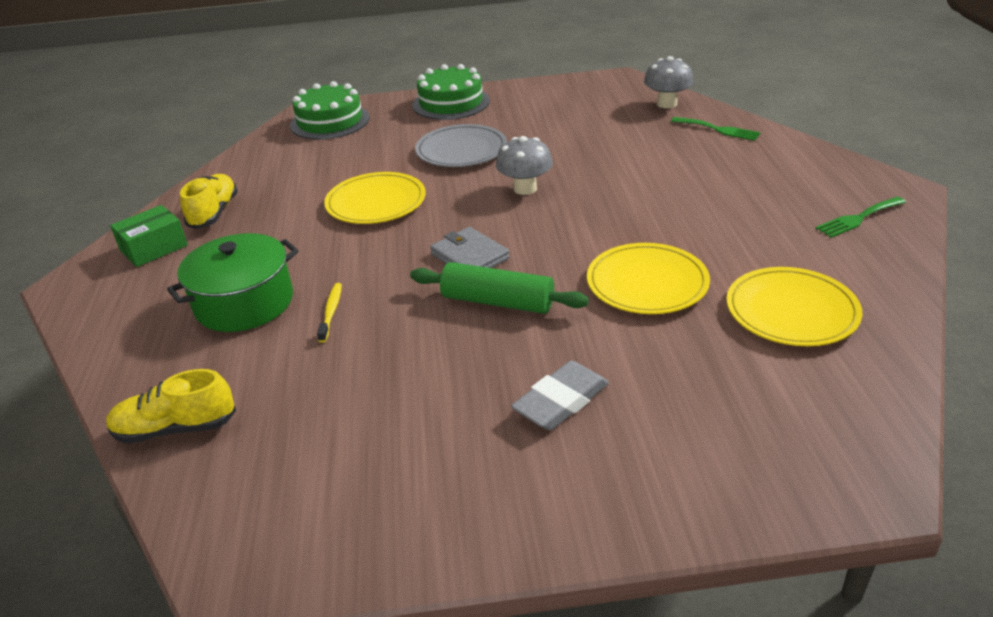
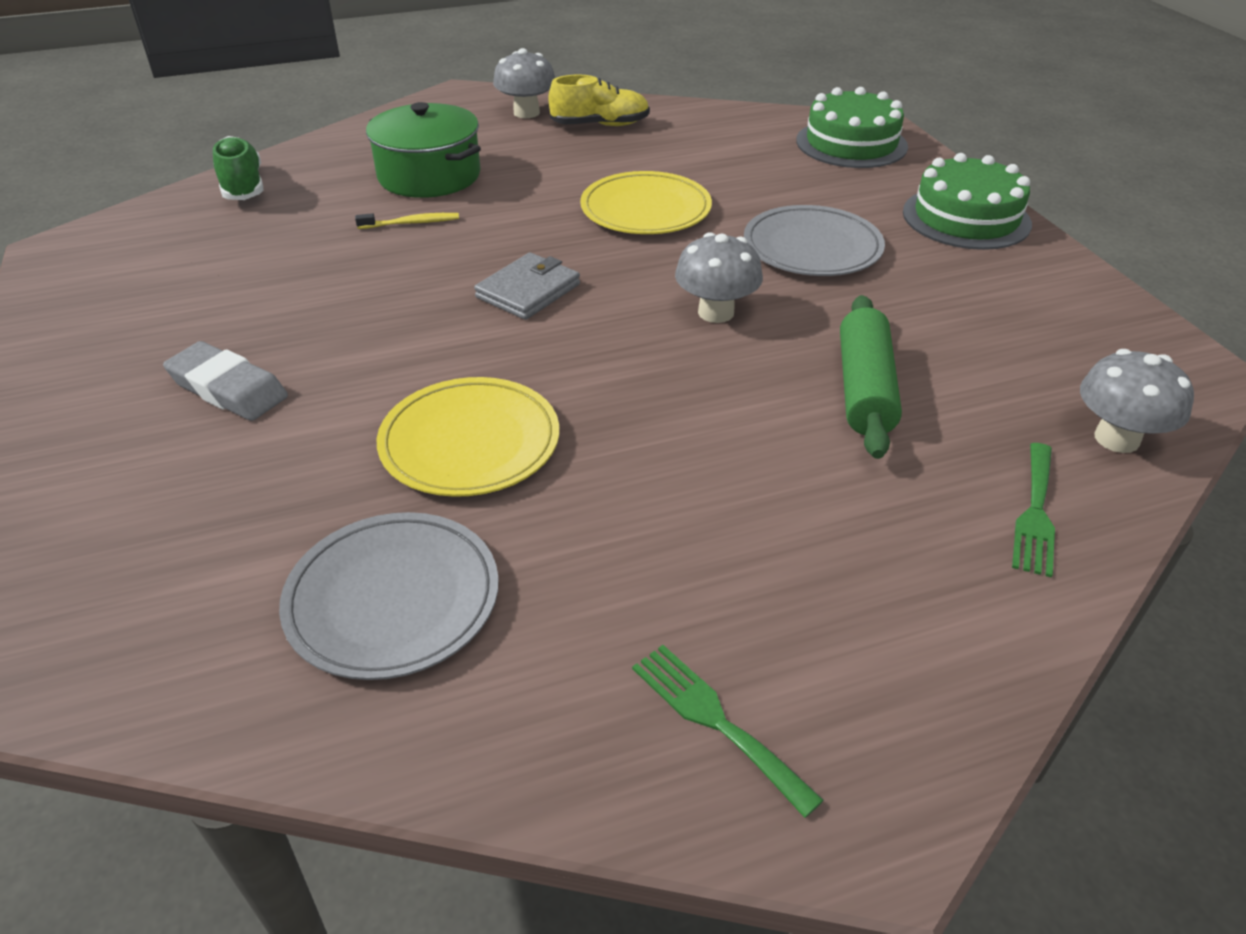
camera: 75 degrees right, 5 degrees up
yellow shoe [106,369,236,443] -> green shoe [213,136,263,200]
green box [110,205,188,267] -> grey mushroom [493,48,555,118]
green rolling pin [410,262,589,314] -> green rolling pin moved to [840,295,902,459]
yellow plate [726,267,862,346] -> grey plate [279,512,499,680]

